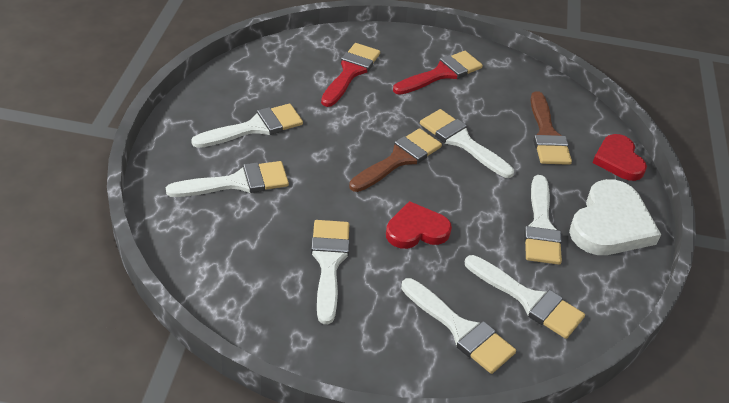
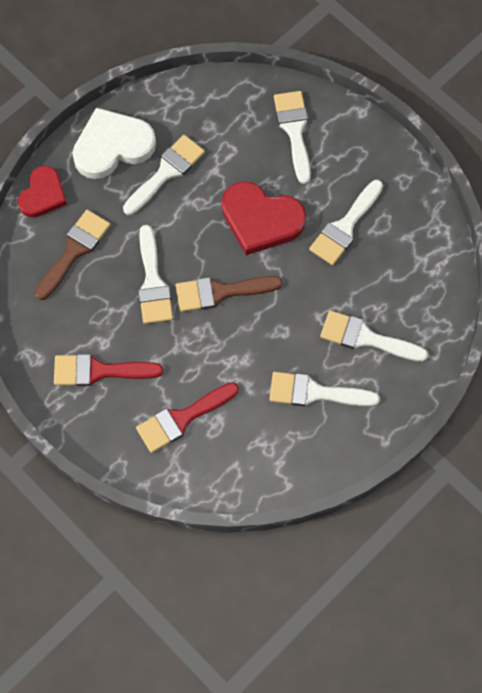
camera: 140 degrees left, 25 degrees up
red heart [386,201,452,249] -> red heart [222,181,306,255], size x1.56
white brush [465,255,585,339] -> none

